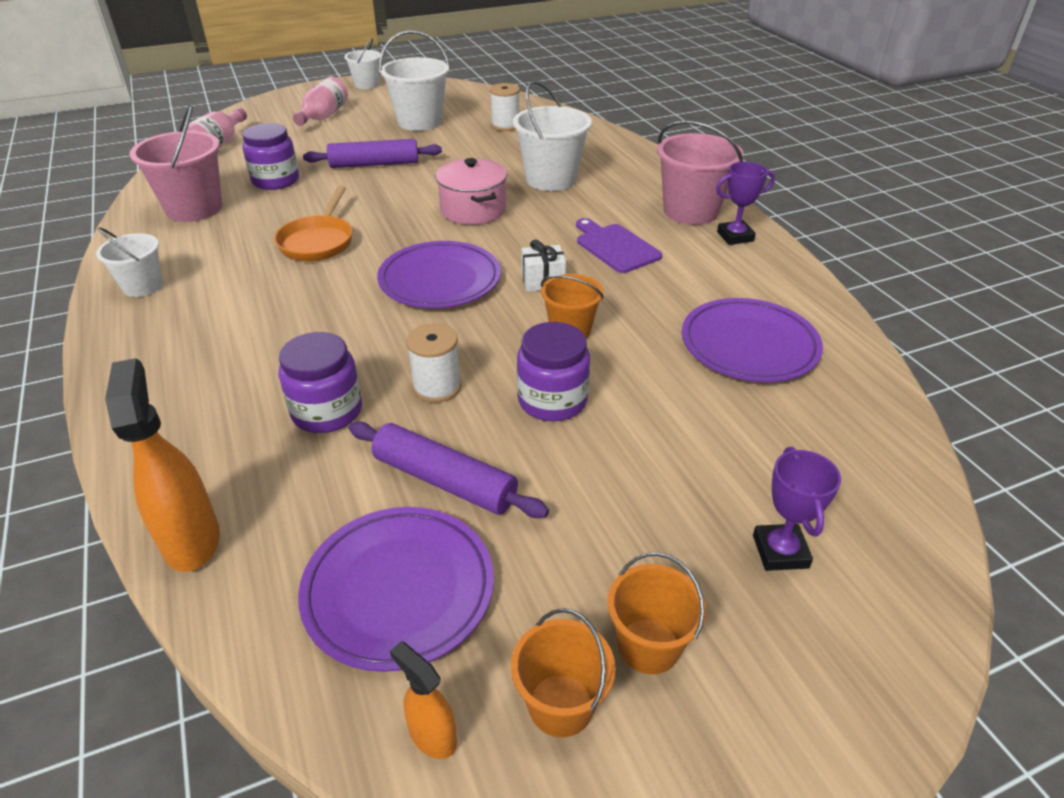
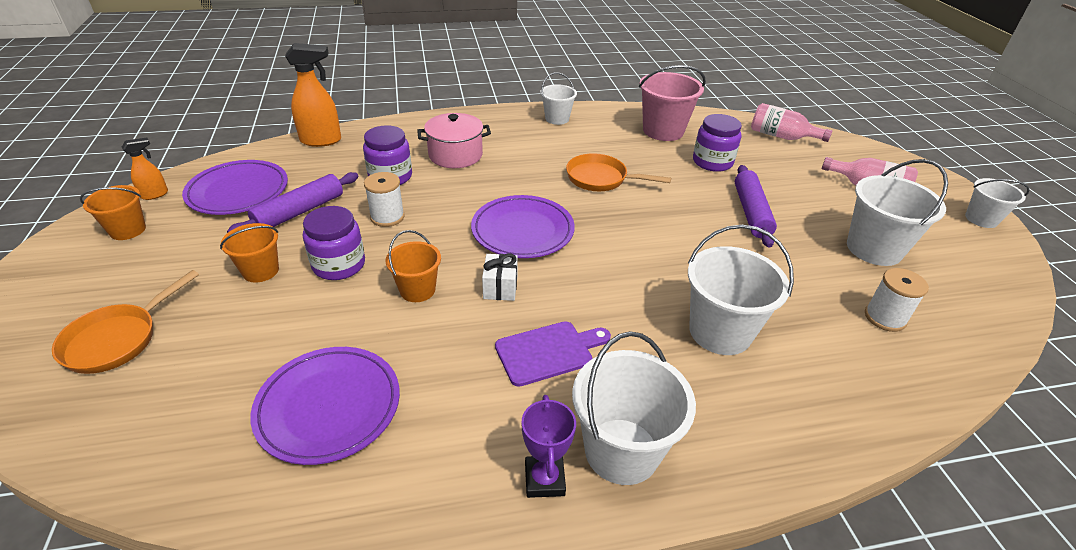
camera: 100 degrees right, 0 degrees up
pink pot [436,158,507,225] -> pink pot moved to [417,113,491,168]
orange bucket [608,552,706,674] -> orange bucket moved to [220,223,279,283]
pink bucket [657,120,743,225] -> white bucket [572,331,696,485]
purple trophy [753,447,841,571] -> orange pan [52,270,199,374]

